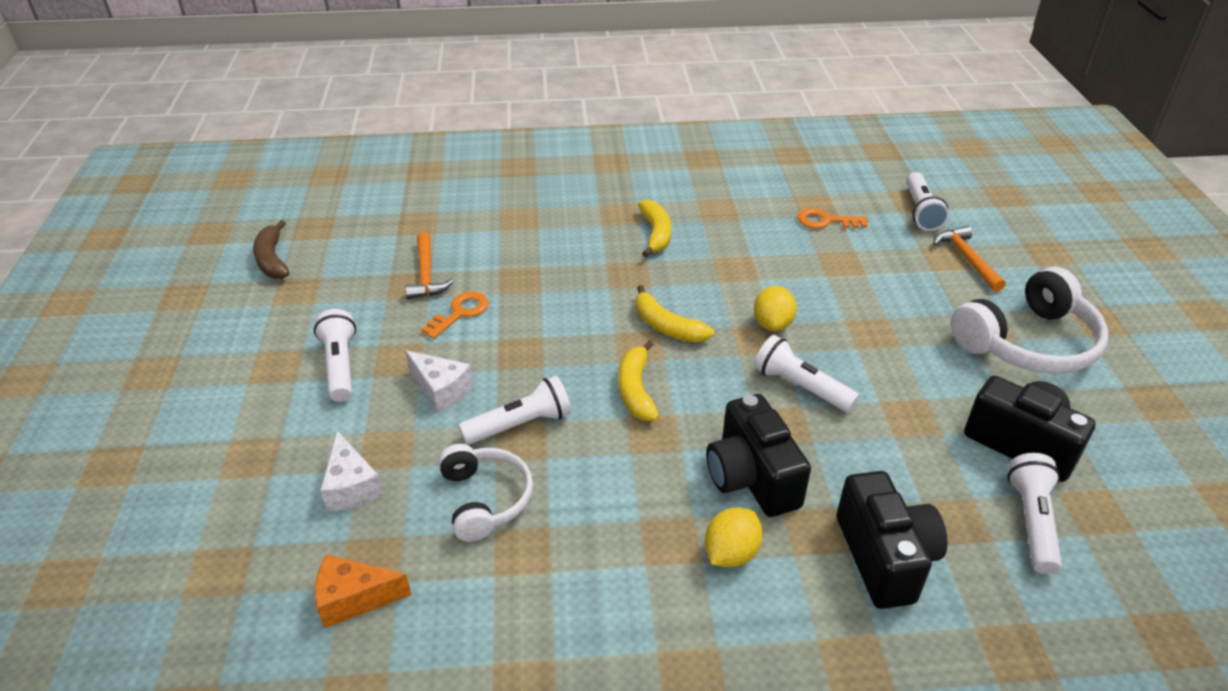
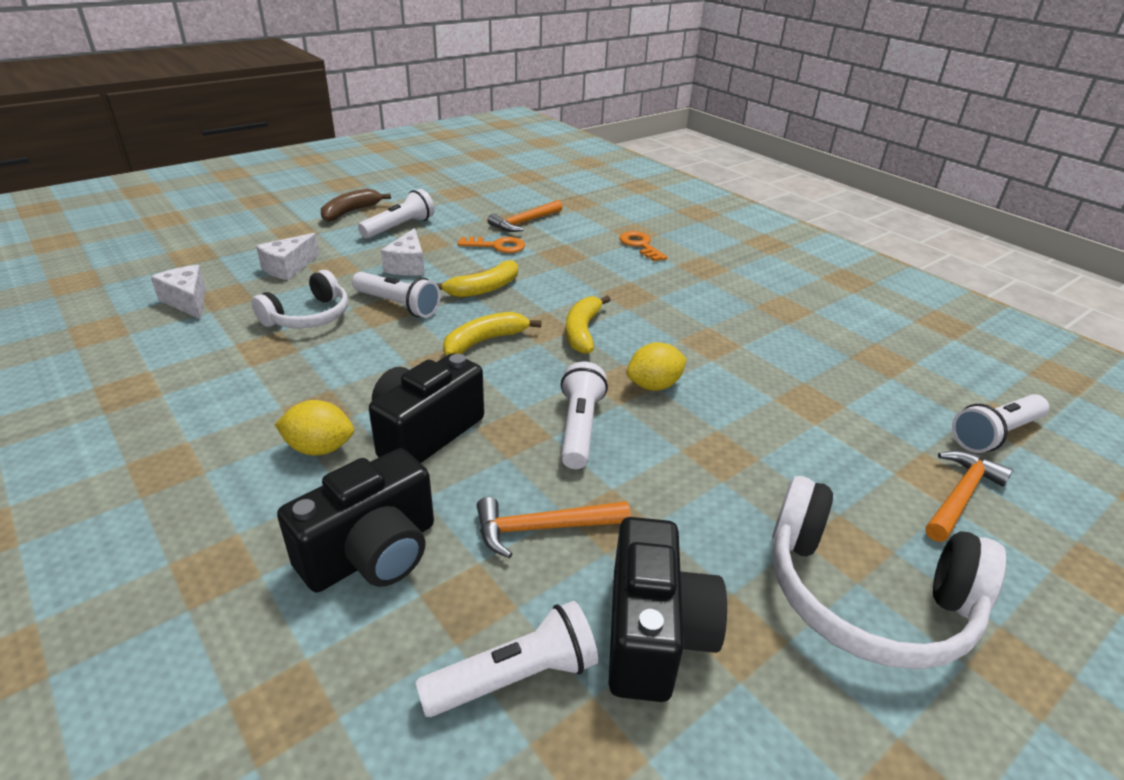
camera: 55 degrees right, 5 degrees down
brown banana [253,220,290,279] -> brown banana moved to [321,189,391,222]
orange cheese [315,554,411,628] -> white cheese [151,265,206,319]
yellow banana [638,199,671,257] -> yellow banana moved to [436,260,518,298]
orange key [797,208,868,229] -> orange key moved to [619,231,668,261]
none -> orange hammer [477,497,630,558]

